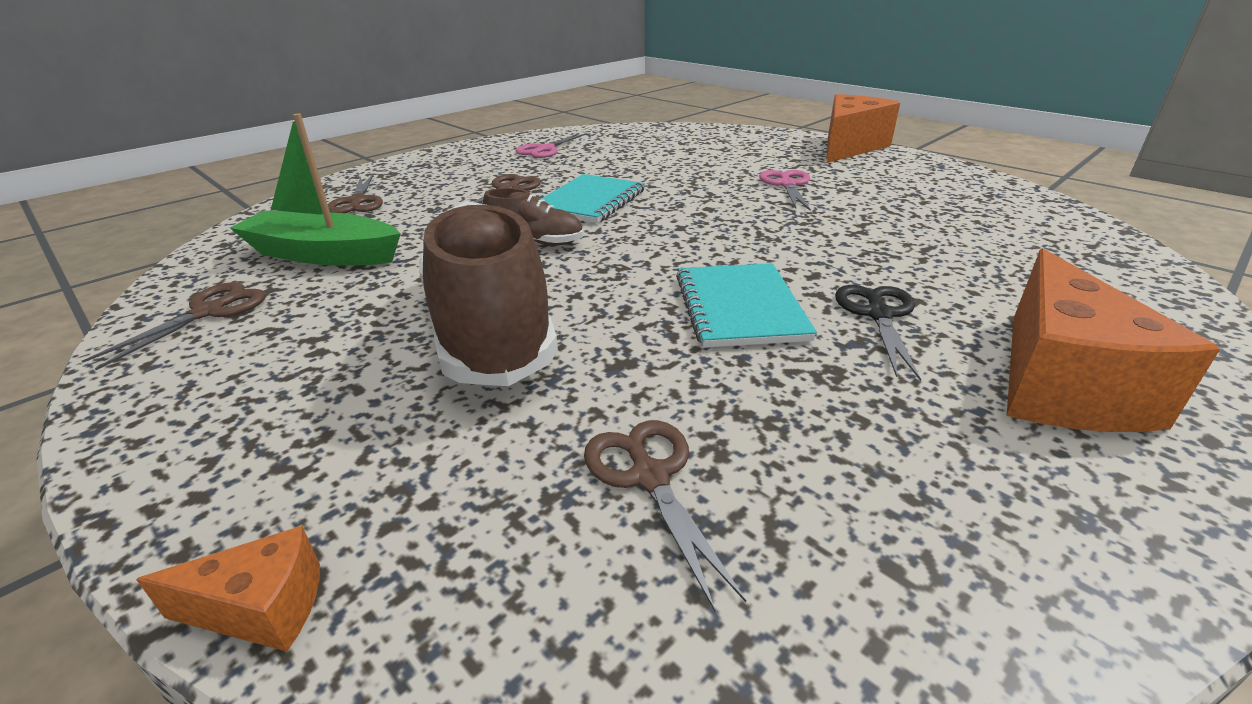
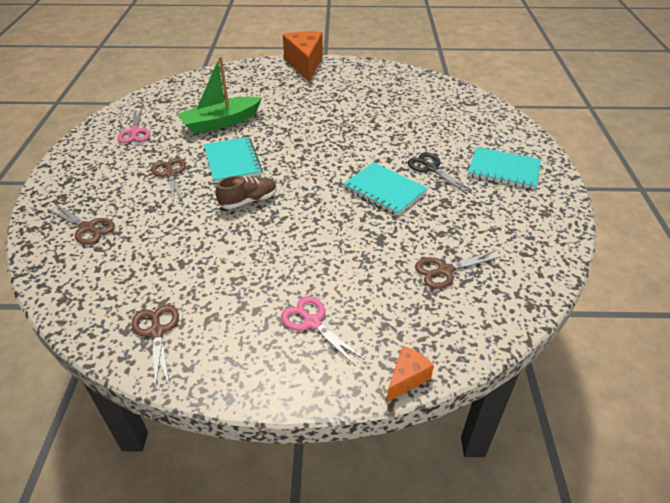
camera: 45 degrees left, 10 degrees up
green boat [230,113,401,266] -> green boat moved to [178,56,262,134]
brown shoe [419,201,558,386] -> none
brown scissors [584,420,746,611] -> brown scissors turned 45 degrees counterclockwise [415,251,502,289]
pink scissors [759,170,811,211] -> pink scissors moved to [281,296,365,366]
orange cheese [1007,248,1220,432] -> turquoise notebook [468,147,541,189]

